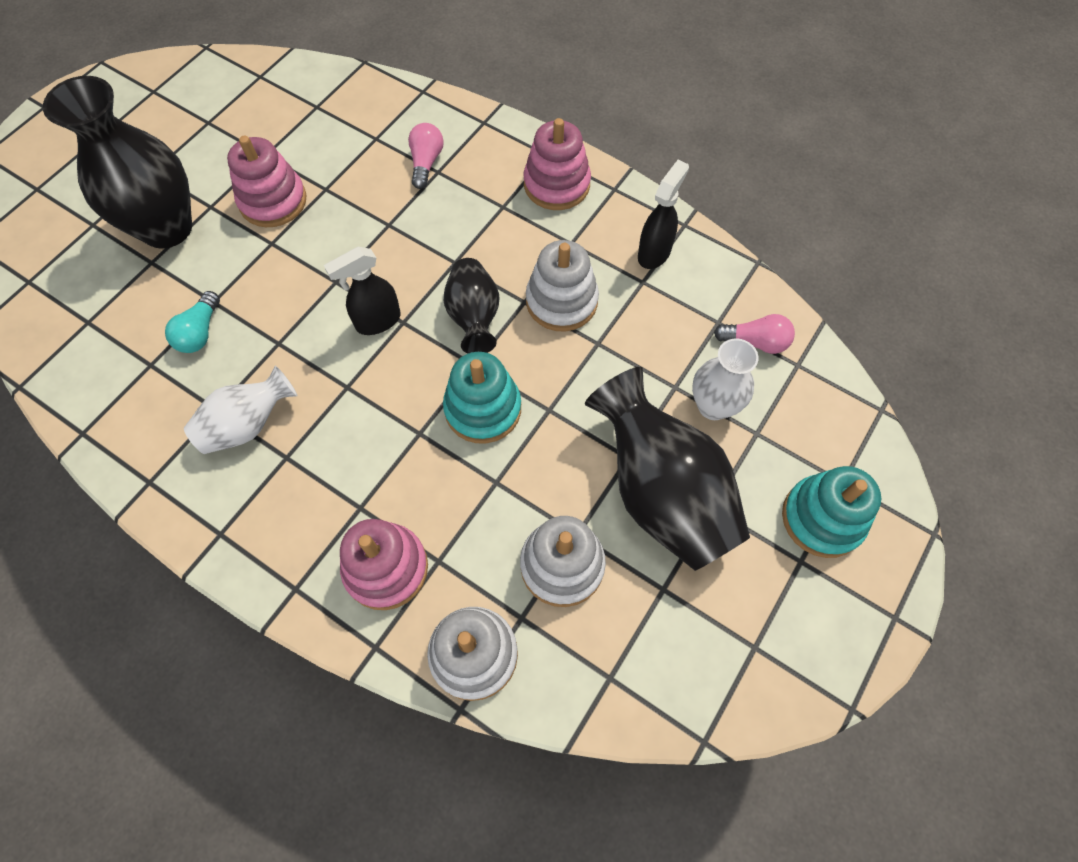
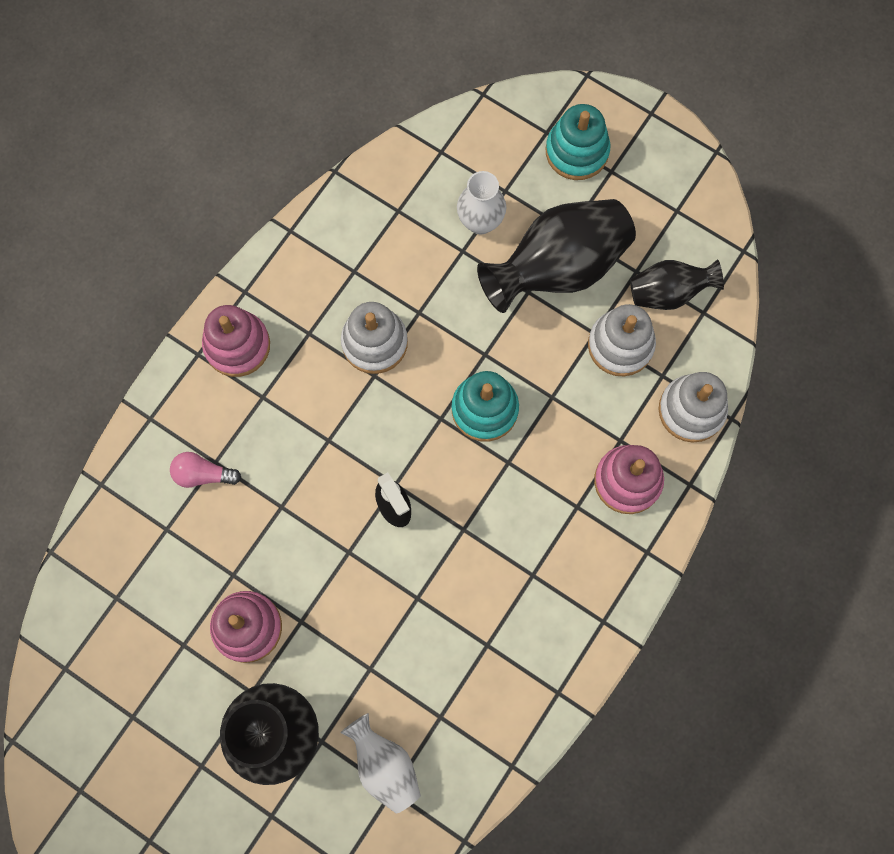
camera: 90 degrees left, 10 degrees up
turquoise light bulb [165,291,220,353] -> none
white vase [184,366,298,454] -> white vase moved to [340,713,421,814]
black vase [444,258,499,354] -> black vase moved to [630,259,724,310]
black spray bottle [638,160,689,269] -> none
pink light bulb [714,314,795,354] -> none

